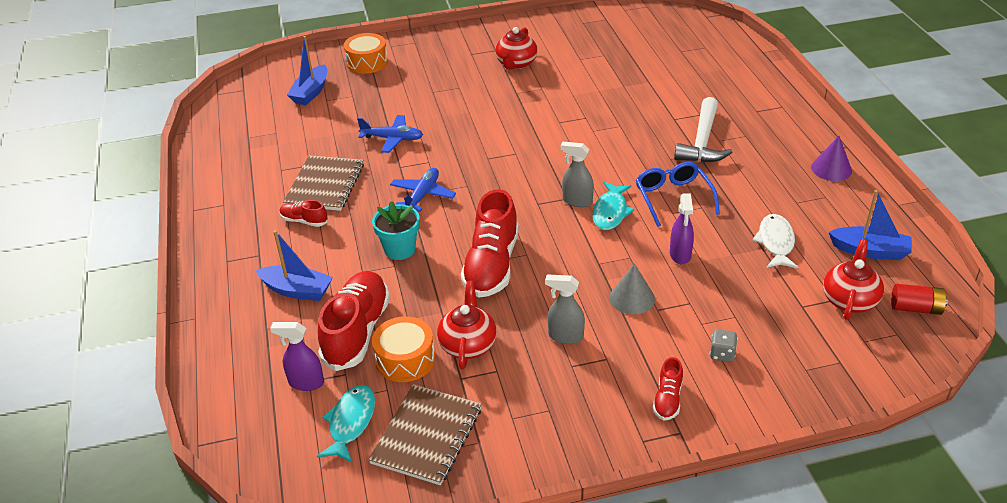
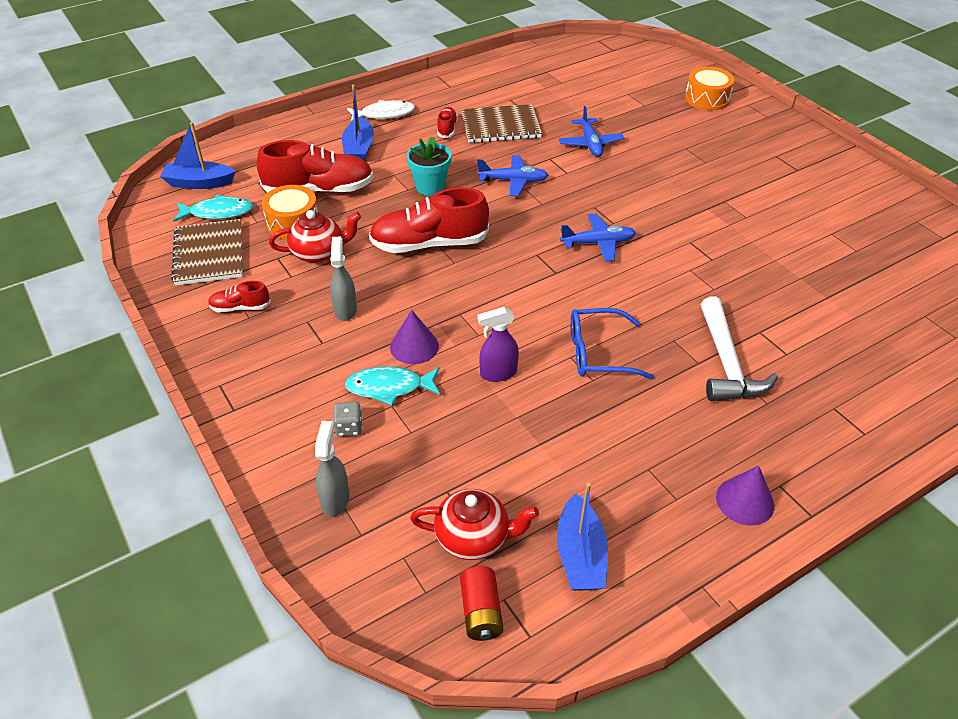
camera: 70 degrees right, 5 degrees up
purple spray bottle [270,322,324,391] -> none
blue boat [287,36,327,105] -> blue boat moved to [160,122,236,189]
brown notebook [368,384,481,485] -> brown notebook turned 75 degrees clockwise [171,219,243,286]
red teapot [496,27,537,69] -> none
grey spray bottle [560,142,594,207] -> grey spray bottle moved to [315,421,349,517]
turquoise fish [592,182,634,230] -> turquoise fish moved to [345,366,440,406]
grey cone [609,264,655,314] -> purple cone [390,310,439,364]
blue glasses [636,162,720,227] -> blue glasses turned 150 degrees counterclockwise [571,308,654,380]
red shoe [653,357,683,421] -> red shoe moved to [208,281,271,312]
white hammer [674,97,733,163] -> white hammer turned 90 degrees counterclockwise [700,296,778,401]
white fish [753,214,799,269] -> white fish moved to [347,100,415,123]
none -> blue plane [560,214,636,262]

